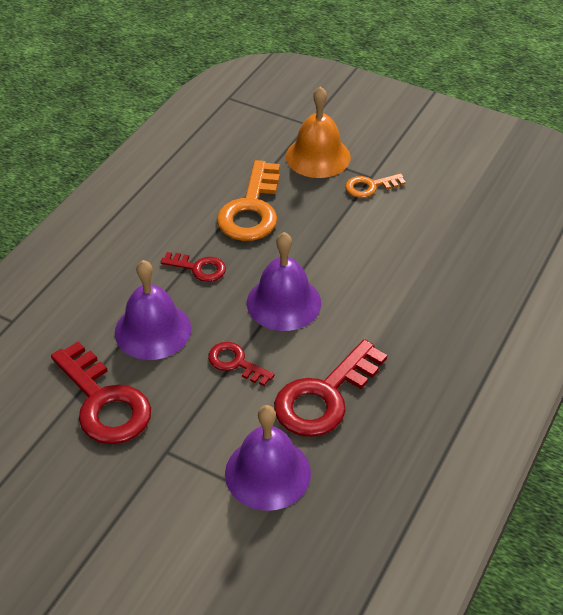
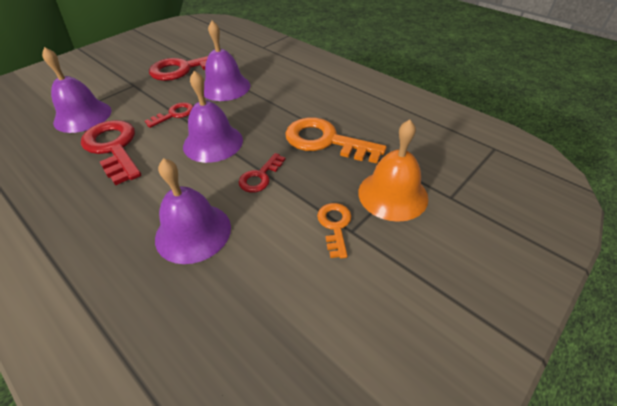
camera: 105 degrees right, 0 degrees up
red key [161,252,226,282] -> red key moved to [238,153,286,193]
none -> purple bell [155,158,231,264]

